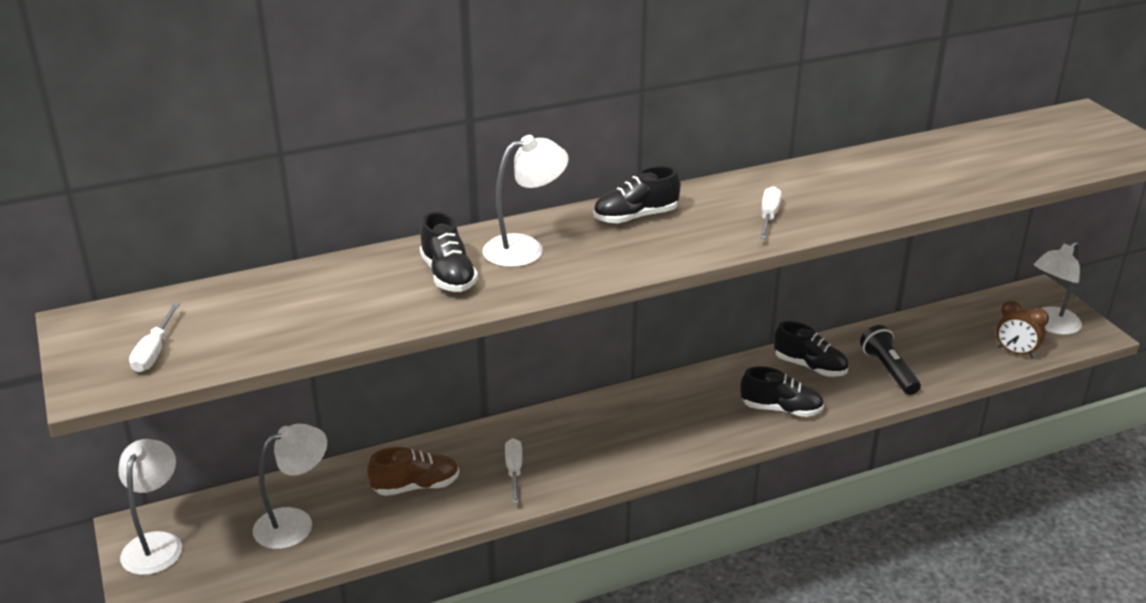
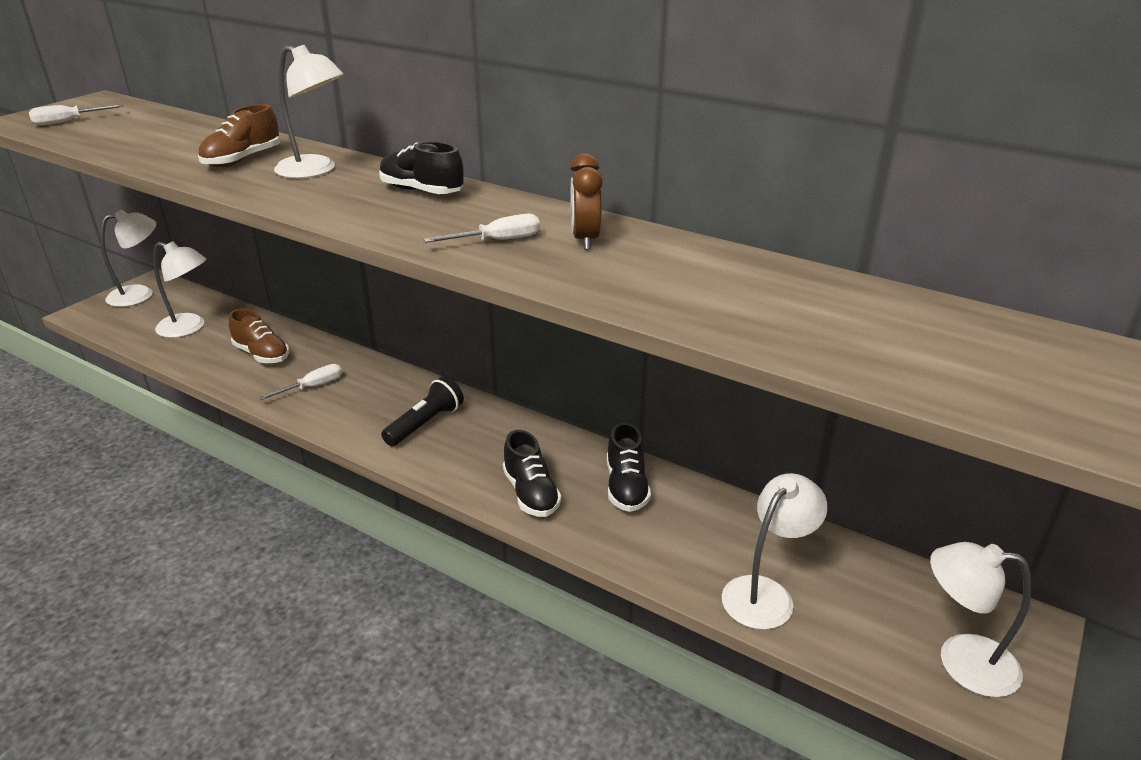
camera: 55 degrees right, 0 degrees up
black shoe [420,212,478,292] -> brown shoe [198,104,280,167]
black flashlight [860,325,921,395] -> black flashlight moved to [381,376,464,446]
brown clock [996,300,1049,358] -> brown clock moved to [570,154,603,250]
none -> white lamp [722,473,828,630]

